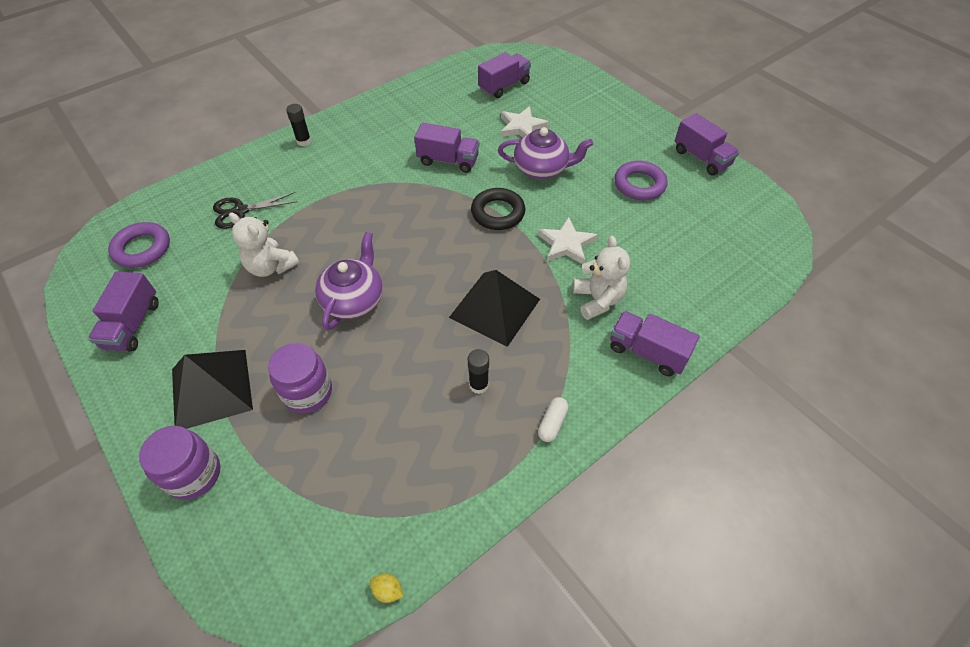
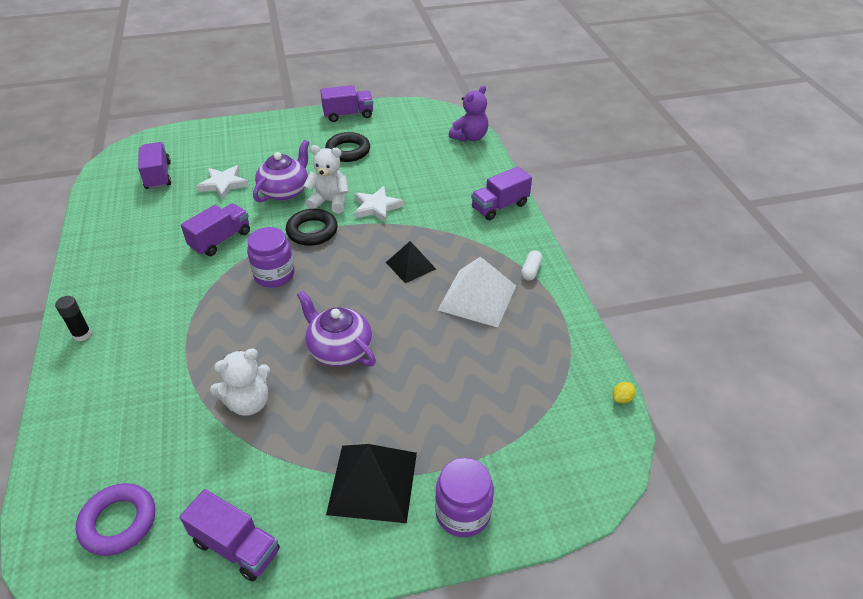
camera: 65 degrees left, 10 degrees down
black scissors [213,192,297,229] -> none
purple jar [268,343,332,413] -> purple jar moved to [247,227,295,287]
black pyramid [449,270,540,347] -> black pyramid [386,241,436,283], size x0.62
black glue stick [468,349,489,394] -> white pyramid [438,256,516,327]
white capsule [538,397,569,442] -> white capsule turned 60 degrees clockwise [521,250,542,281]
white teddy bear [573,236,631,320] -> white teddy bear moved to [304,145,349,214]
purple ring [614,161,667,200] -> black ring [325,132,370,162]
none -> purple teddy bear [449,85,488,142]

